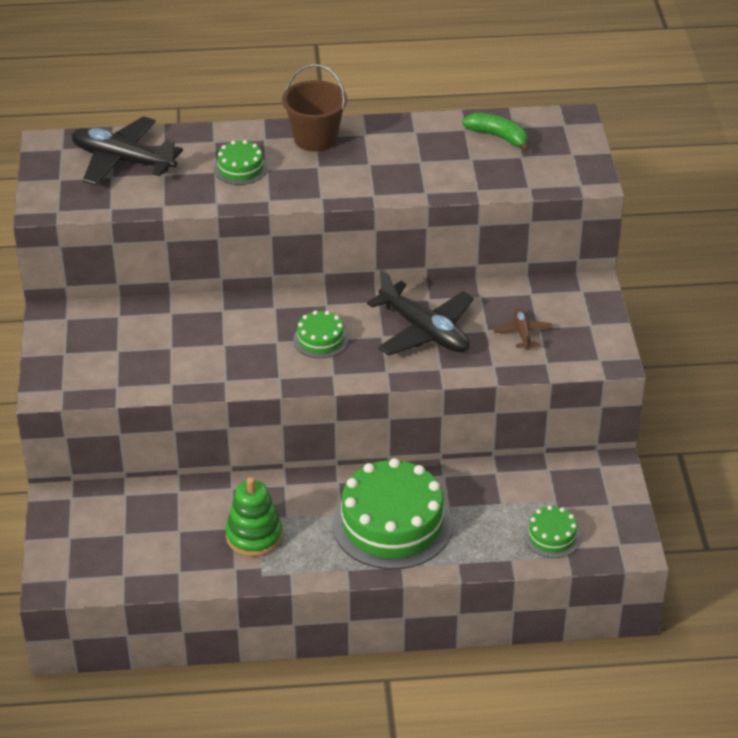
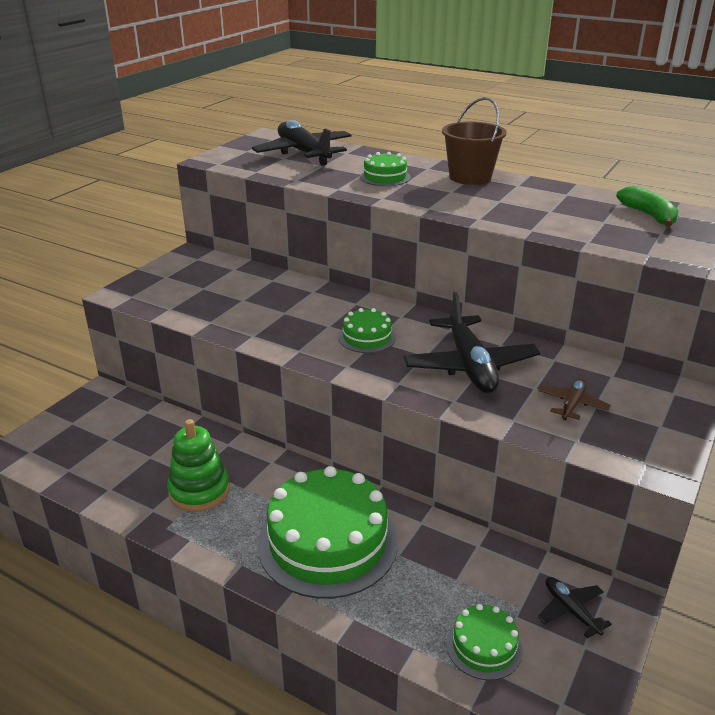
camera: 35 degrees right, 10 degrees down
none -> black plane [538,577,612,638]

